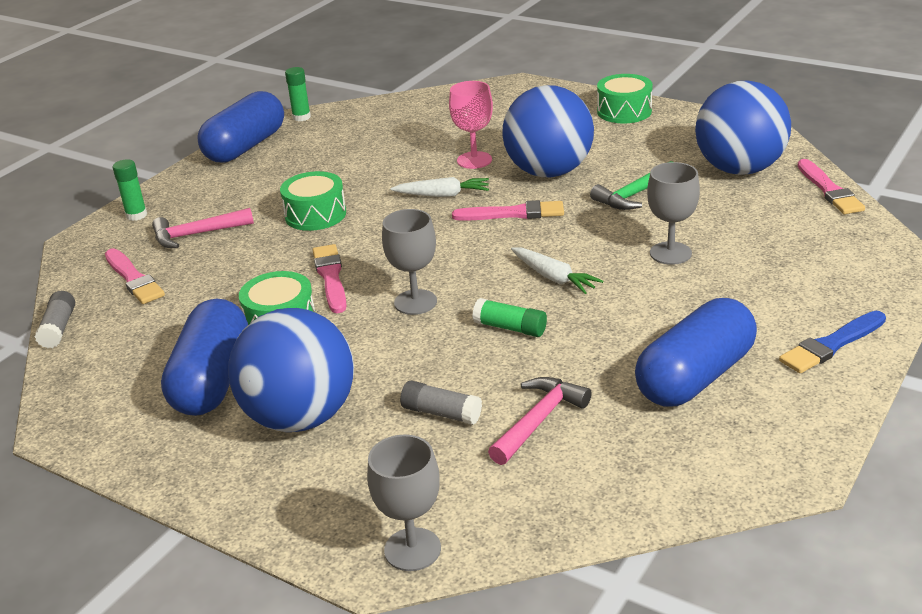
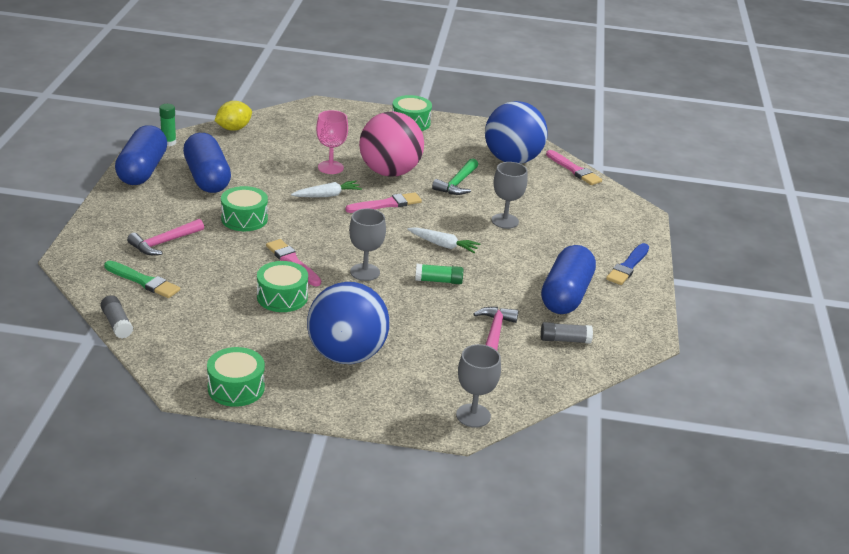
camera: 30 degrees left, 0 degrees up
pink brush [105,248,165,304] -> green brush [104,260,180,298]
green glue stick [113,159,147,221] -> none
blue capsule [161,299,248,416] -> blue capsule moved to [183,133,231,193]
grey glue stick [400,380,482,425] -> grey glue stick moved to [541,322,593,344]
blue ball [502,85,594,177] -> pink ball [359,111,424,177]
none -> green drum [207,347,265,407]
none -> yellow lemon [214,101,252,131]

